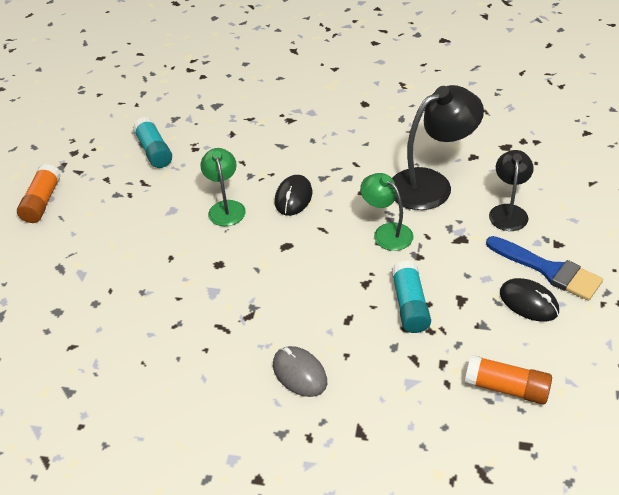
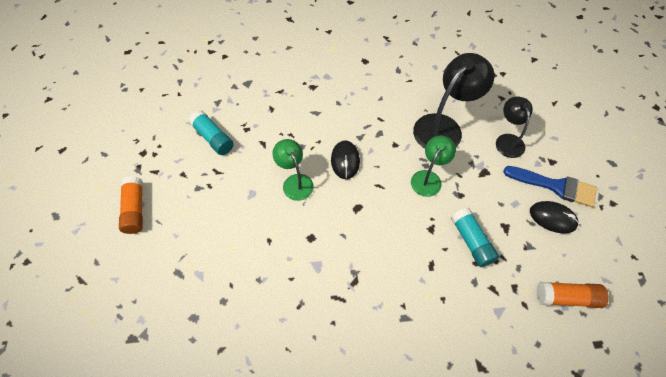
camera: 20 degrees left, 15 degrees up
grey mouse [273,346,327,397] -> none
green lamp [360,173,413,251] -> green lamp turned 90 degrees clockwise [411,135,456,197]

